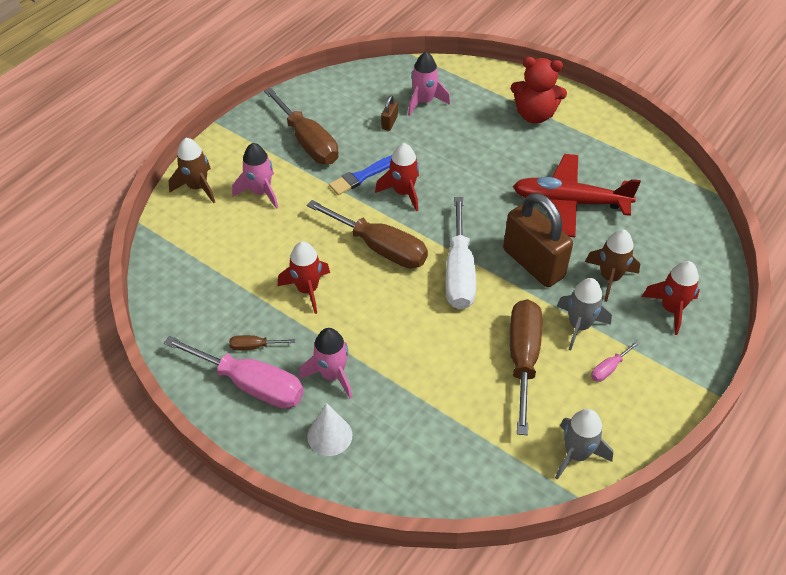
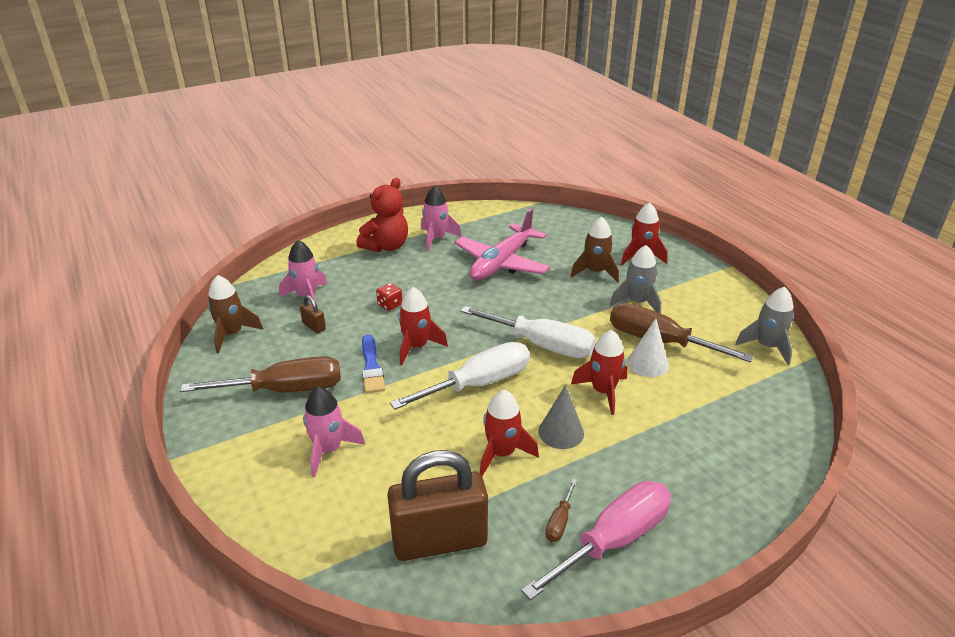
camera: 65 degrees left, 15 degrees down
brown rocket [168,138,215,203] -> brown rocket moved to [207,275,263,353]
pink rocket [299,328,352,399] -> pink rocket moved to [421,186,462,252]
brown screwdriver [307,200,428,268] -> white screwdriver [390,342,530,410]
white cone [307,403,352,456] -> white cone moved to [627,319,669,377]
brown padlock [503,193,573,287] -> brown padlock moved to [387,450,488,561]
red plane [513,154,641,237] -> pink plane [455,208,550,281]
pink screwdriver [591,341,639,382] -> none
none -> red dice [376,283,402,311]
none -> grey cone [538,385,584,449]
none -> red rocket [571,330,627,415]

